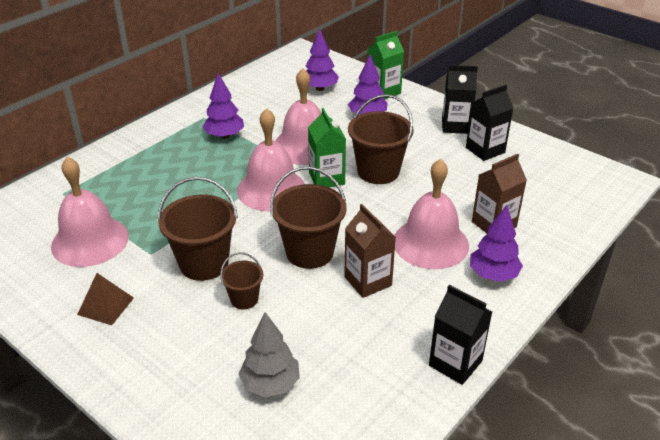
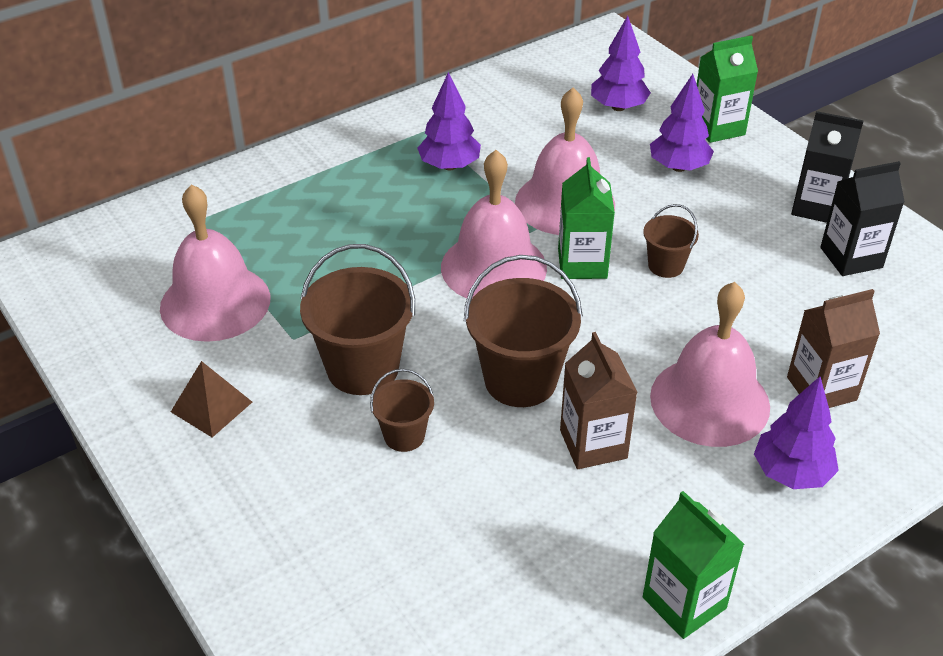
camera: 15 degrees right, 5 degrees up
grey tree [239,312,300,397] -> none
brown bucket [348,94,414,184] -> brown bucket [643,204,699,278], size x0.54
black carton [429,285,492,385] -> green carton [643,491,744,639]

